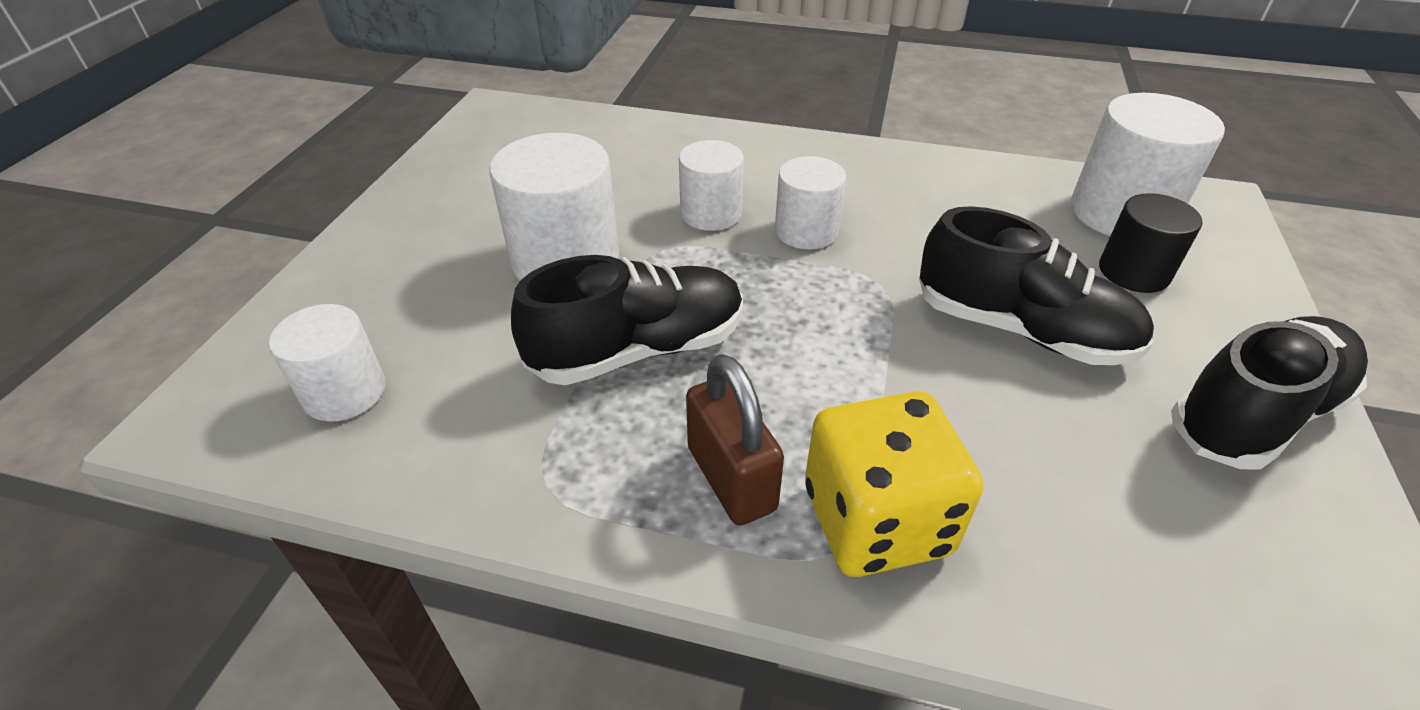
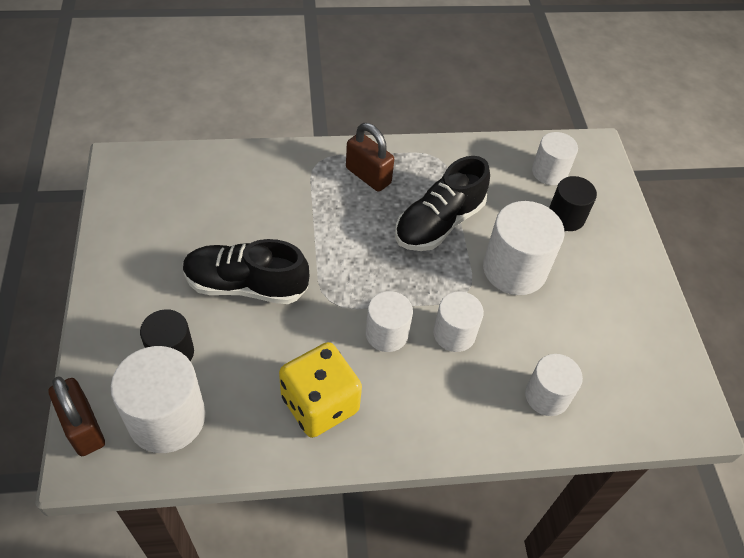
camera: 155 degrees right, 10 degrees up
yellow dice [805,391,984,577] -> yellow dice moved to [279,342,362,438]
black shoe [1171,316,1368,470] -> none
none -> brown padlock [49,376,105,456]
none -> white cylinder [525,354,583,416]
none -> black cylinder [549,176,597,231]

